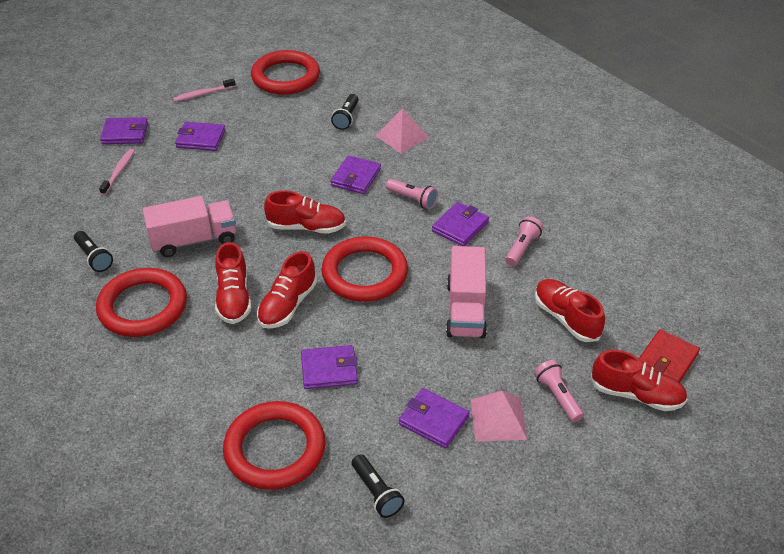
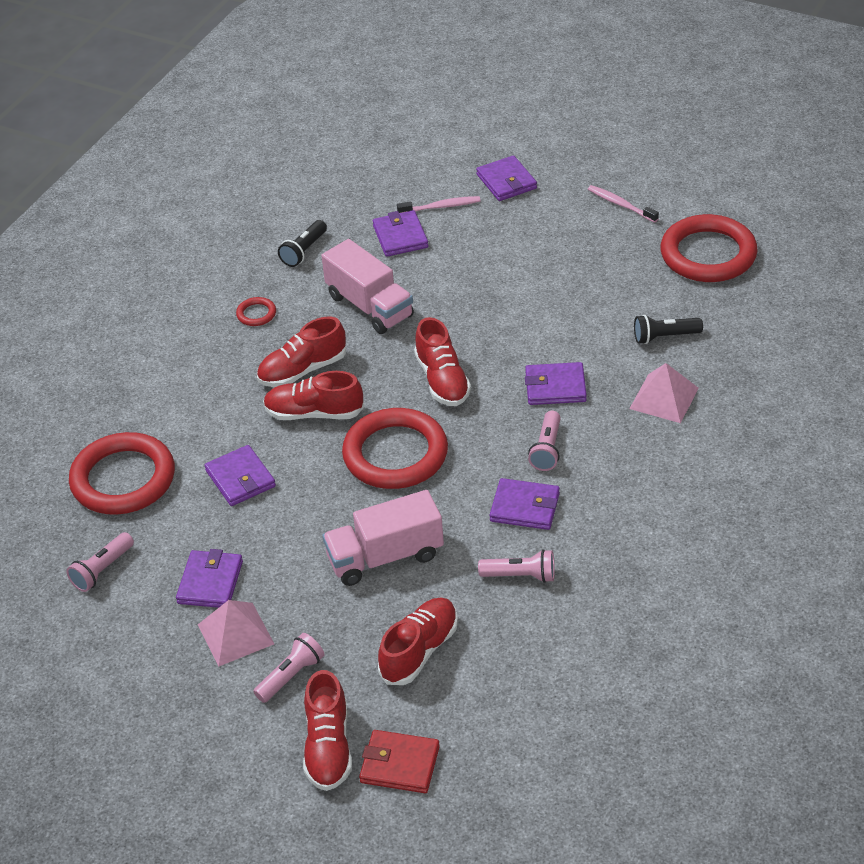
camera: 70 degrees right, 0 degrees up
red ring [96,268,187,337] -> red ring [236,297,276,326], size x0.41
purple wallet [175,122,225,151] -> purple wallet moved to [373,210,428,257]
black flashlight [352,454,405,518] -> pink flashlight [66,532,134,592]

